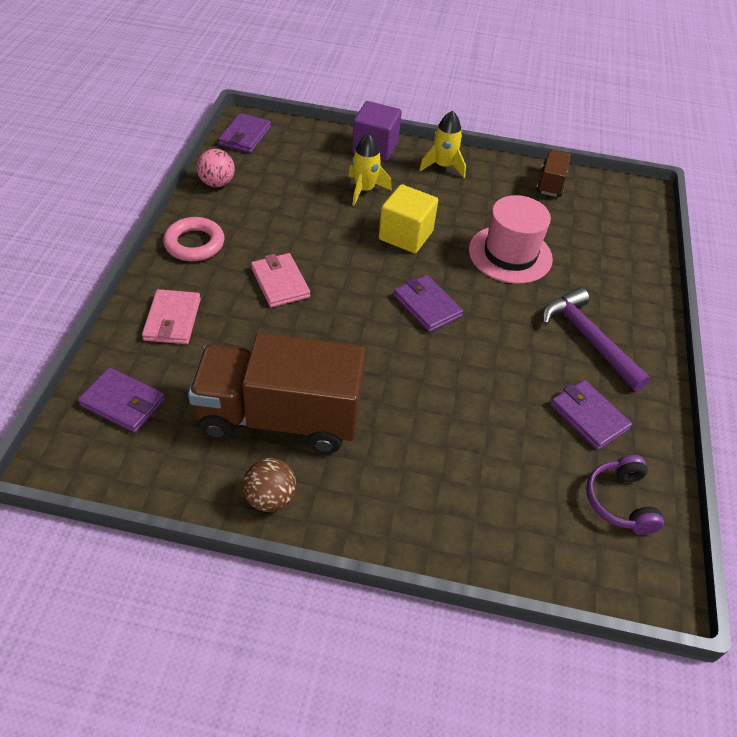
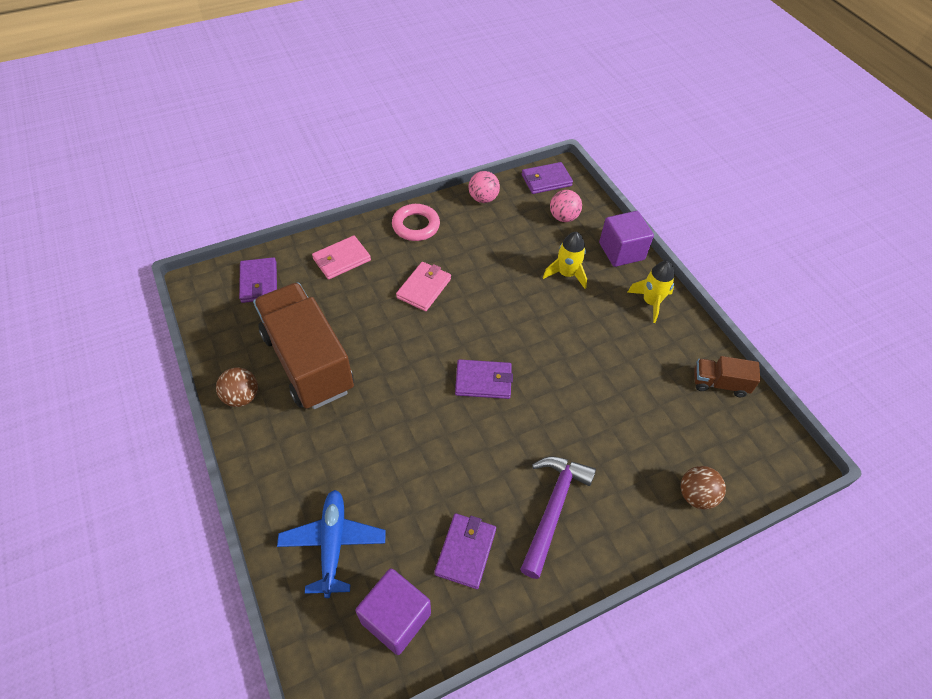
camera: 55 degrees right, 5 degrees up
yellow cube [379,184,438,253] -> none
purple wallet [393,275,463,332] -> purple wallet turned 75 degrees clockwise [455,359,513,399]
pink hat [469,195,553,284] -> none
brown truck [537,149,571,197] -> brown truck turned 150 degrees counterclockwise [694,356,761,397]
purple headphones [586,455,664,535] -> purple cube [356,568,431,655]
none -> blue plane [277,490,386,598]
none -> pink ball [550,190,582,222]
none -> brown ball [681,466,726,510]

